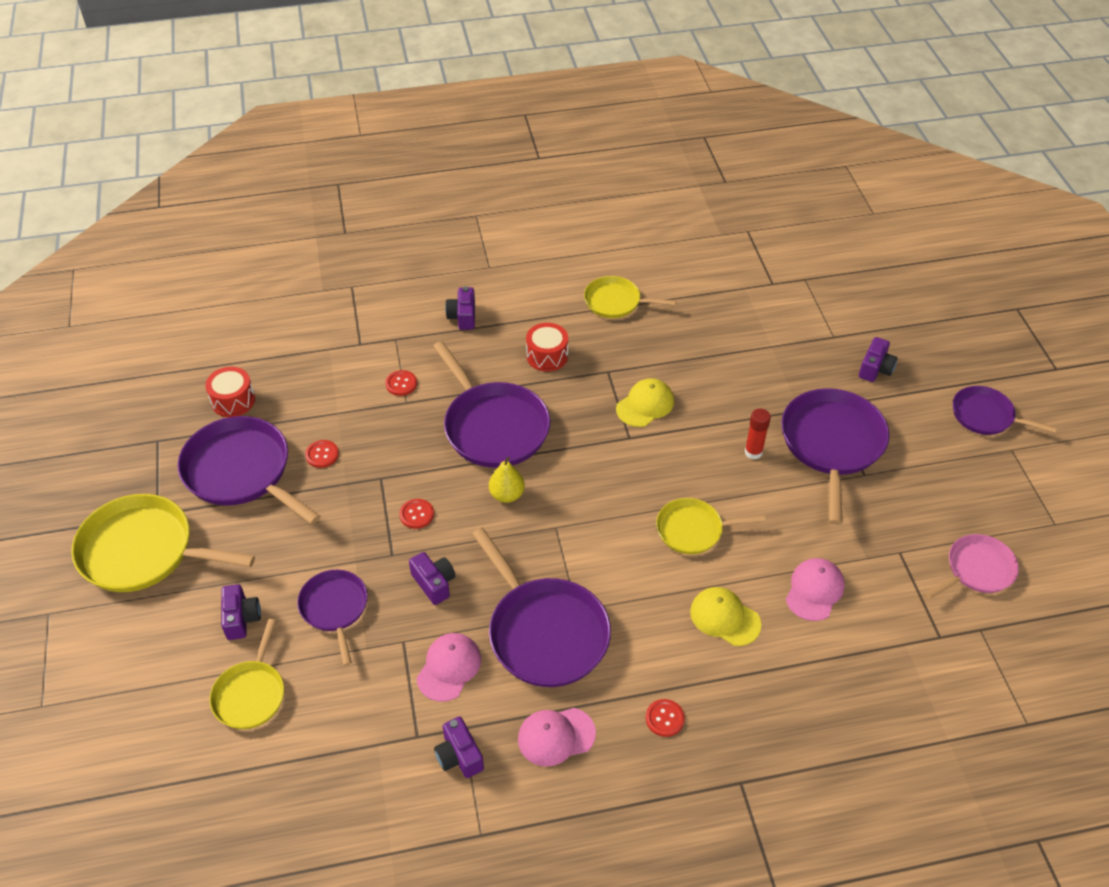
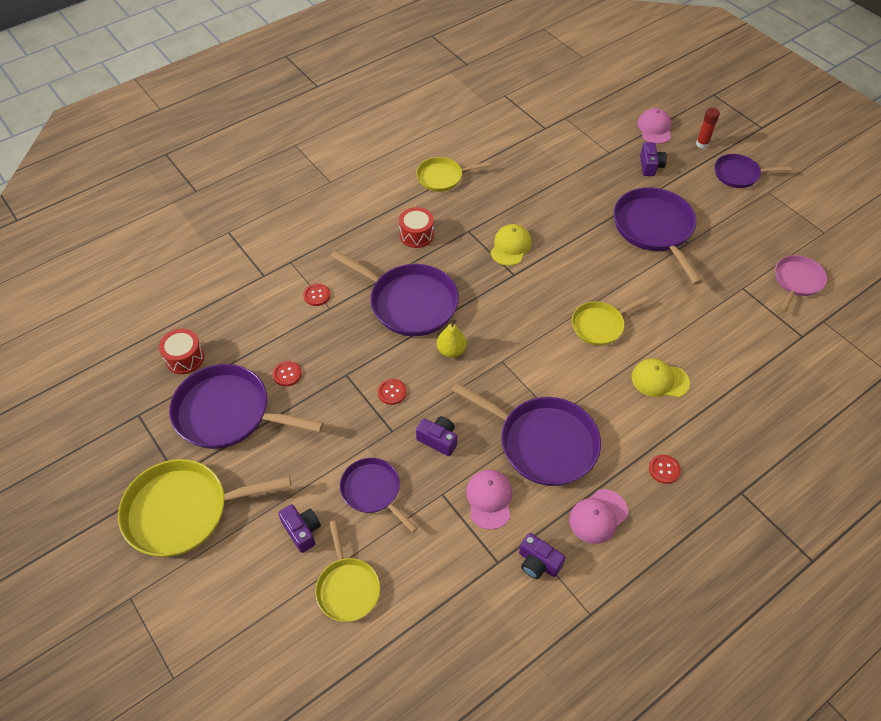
camera: 25 degrees left, 5 degrees up
purple camera [445,286,475,330] -> none
red glue stick [744,409,771,459] -> red glue stick moved to [696,108,720,149]
pink cap [786,558,845,621] -> pink cap moved to [637,108,671,144]

